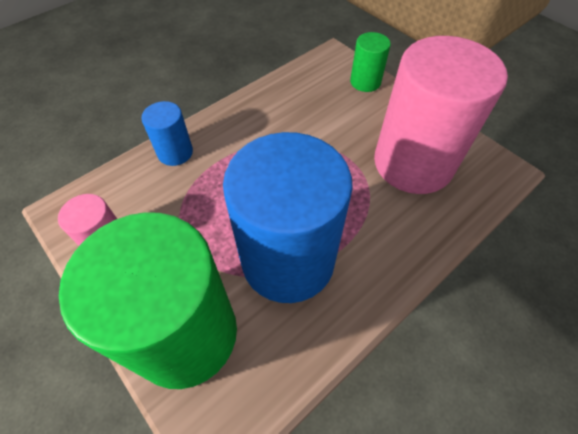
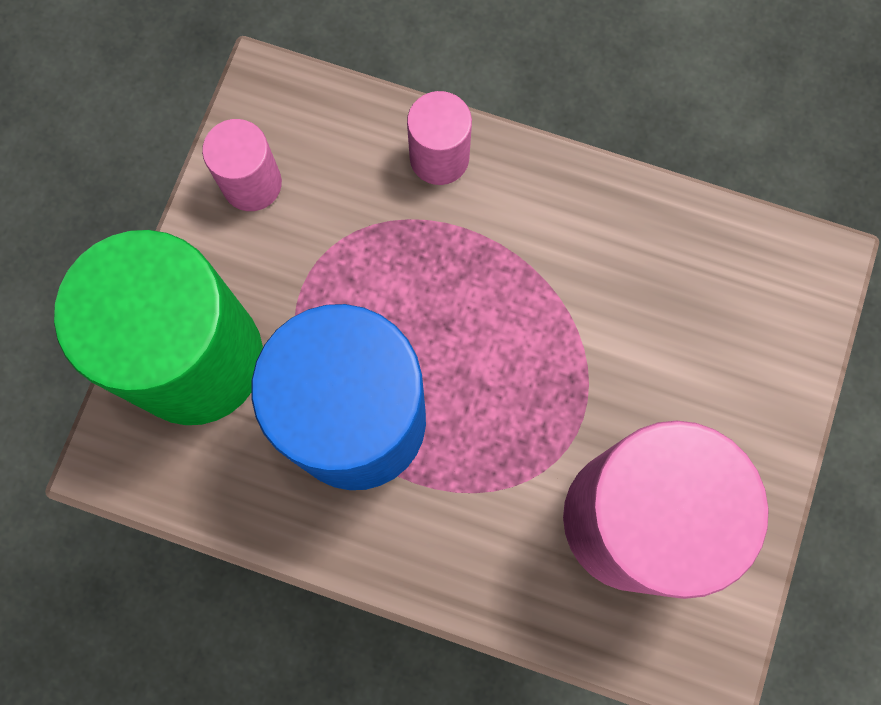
camera: 60 degrees right, 20 degrees up
blue cylinder [141,101,193,166] -> pink cylinder [407,91,472,185]
green cylinder [350,32,391,92] -> none

